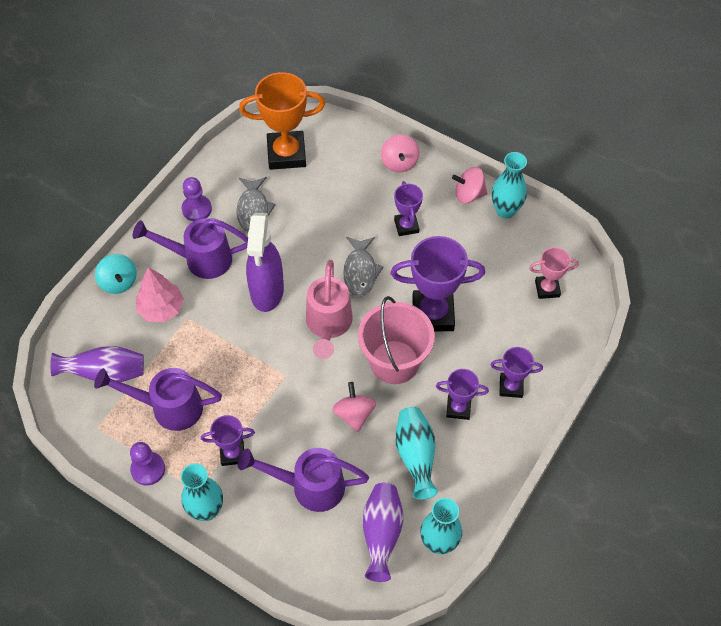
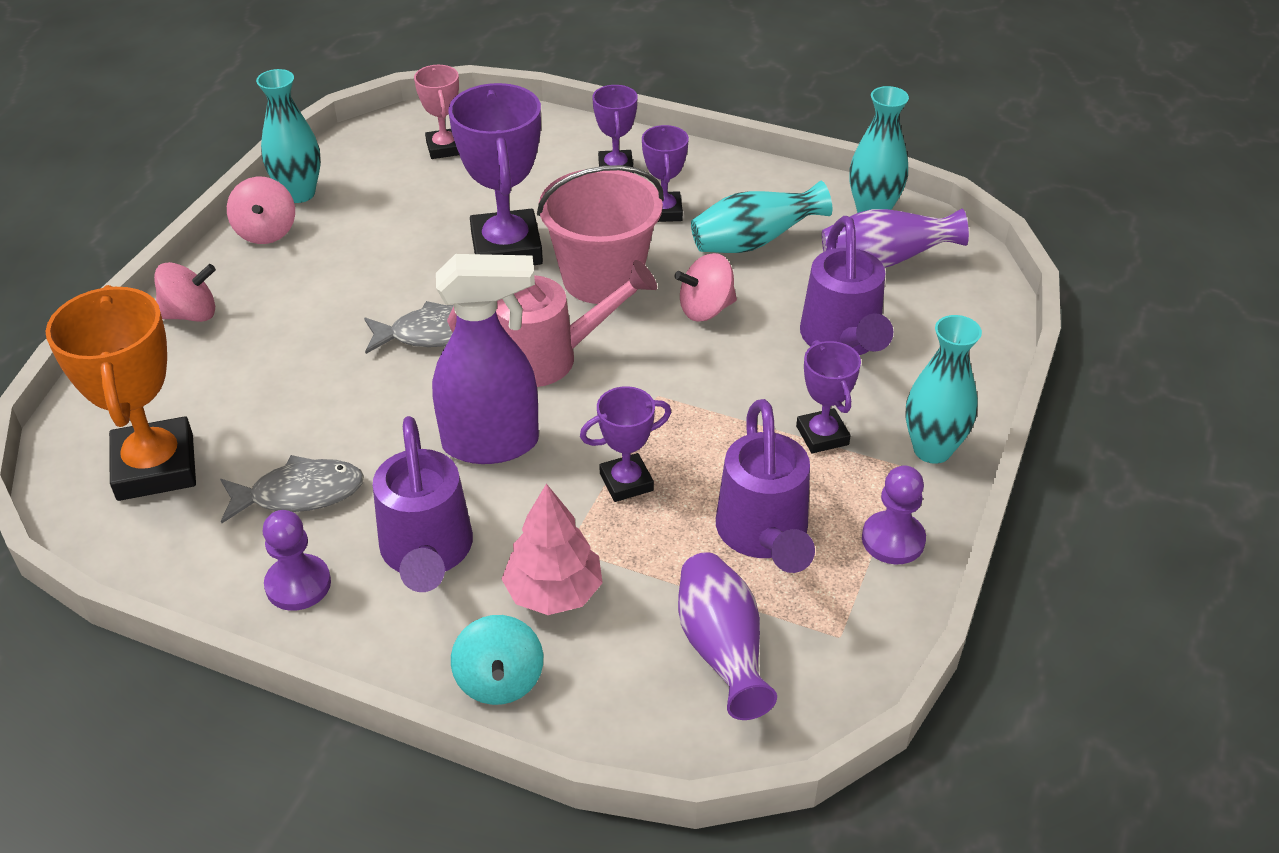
camera: 100 degrees left, 15 degrees down
turquoise spinning top [95,254,137,294] -> turquoise spinning top turned 120 degrees clockwise [451,615,543,705]
purple trophy [394,181,423,236] -> purple trophy moved to [580,386,671,502]

